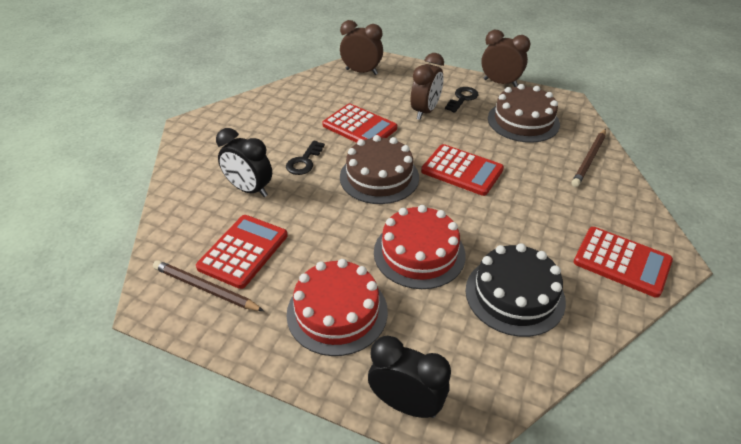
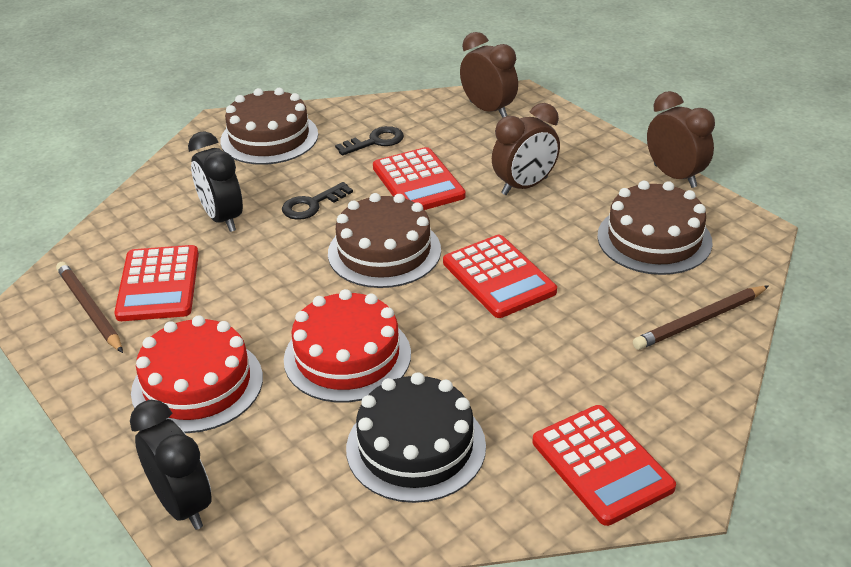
camera: 30 degrees right, 5 degrees down
red calculator [196,215,288,289] -> red calculator turned 120 degrees clockwise [114,245,199,321]
black key [445,87,478,113] -> black key moved to [335,126,404,156]
none -> brown cake [220,88,318,165]

